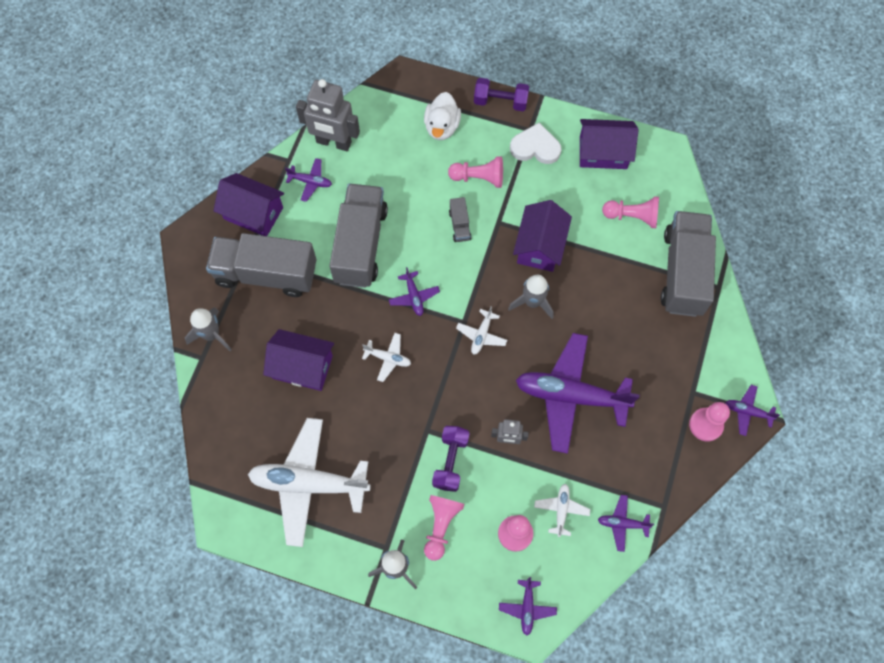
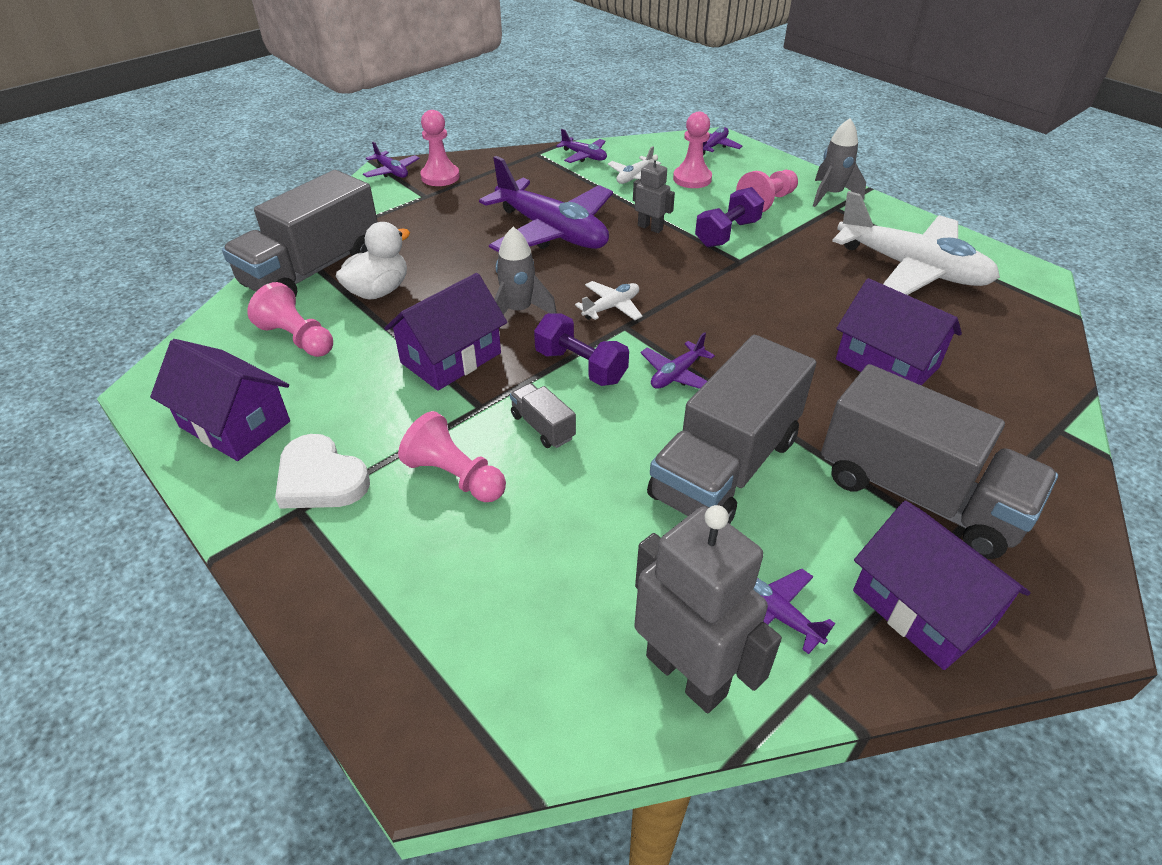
camera: 150 degrees left, 25 degrees down
grey rocket [185,307,232,351] -> none
white plane [362,333,411,382] -> none
purple plane [389,267,440,316] -> purple plane turned 150 degrees counterclockwise [641,332,715,389]
white duck [424,92,461,140] -> white duck moved to [336,222,410,300]
grey truck [449,197,472,242] -> grey truck turned 60 degrees counterclockwise [510,383,576,448]
purple dumbbell [474,78,529,111] -> purple dumbbell moved to [534,313,629,386]

